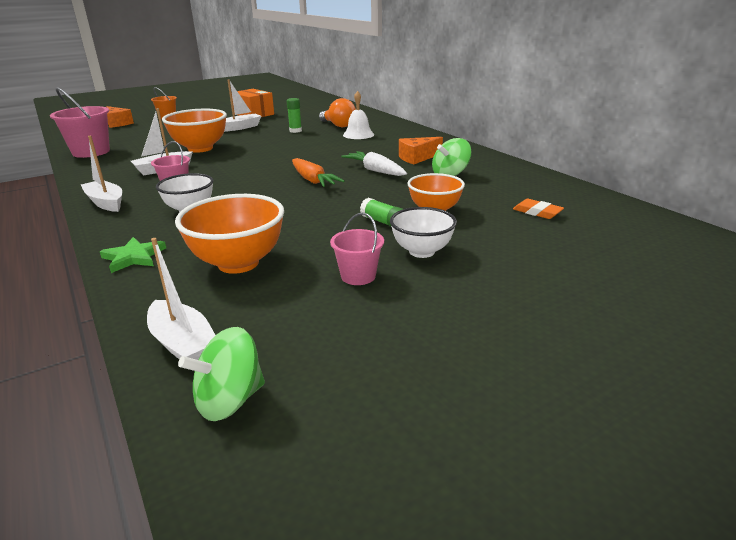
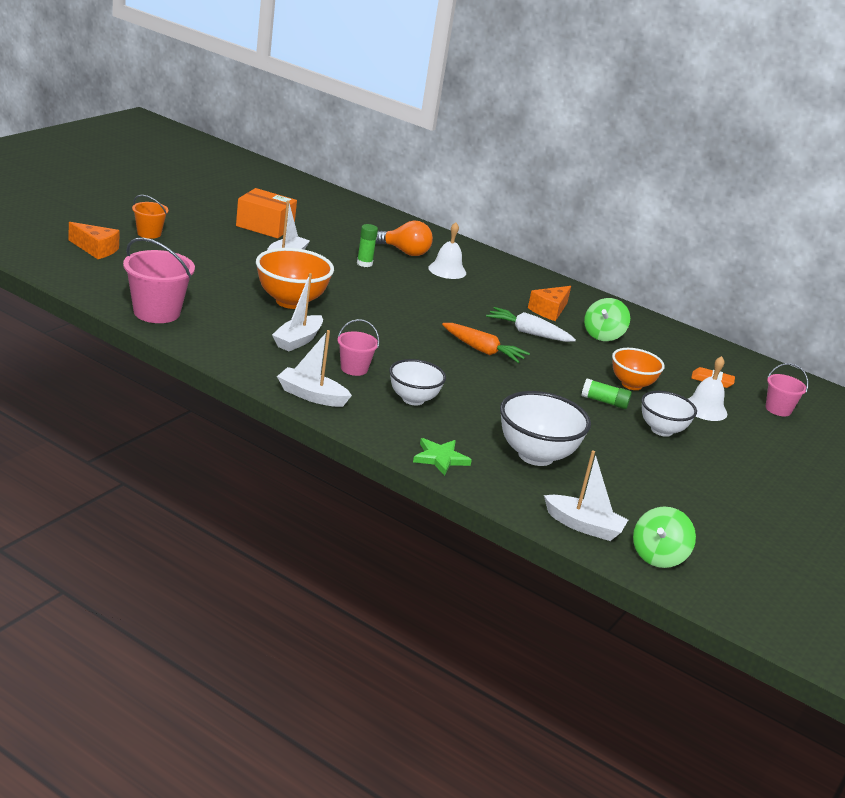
camera: 30 degrees left, 0 degrees up
orange bowl [175,194,284,274] -> white bowl [500,391,591,466]
pink bucket [330,212,384,285] -> pink bucket moved to [766,363,808,417]
none -> white bell [688,356,727,421]

